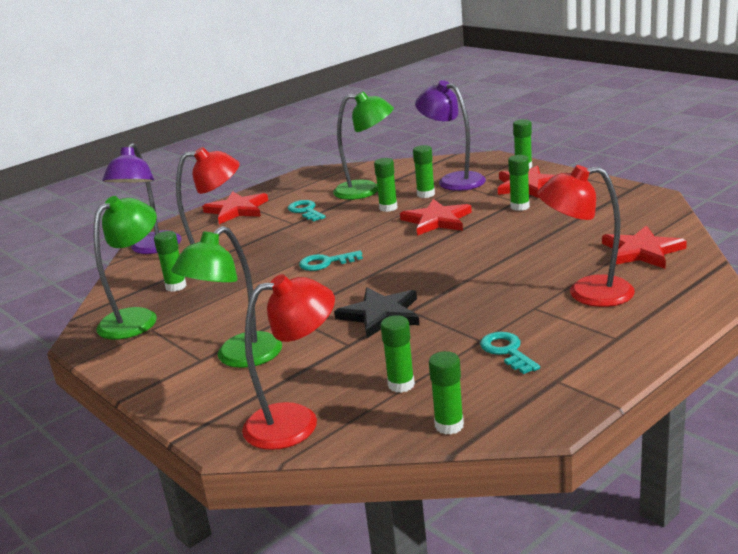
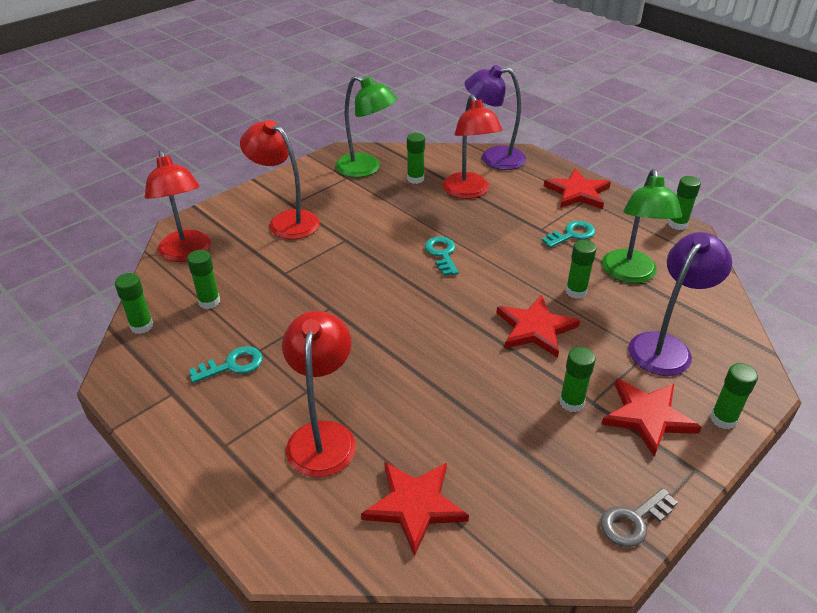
camera: 85 degrees right, 15 degrees up
green lamp [171,226,282,368] -> red lamp [240,120,320,239]
black star [334,287,419,338] -> none
green glue stick [413,145,435,198] -> green glue stick moved to [668,176,701,230]
none -> grey key [601,488,678,547]

